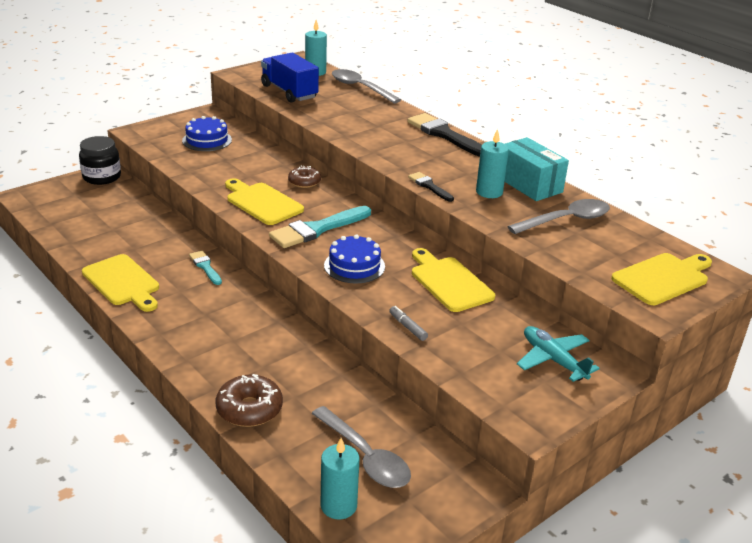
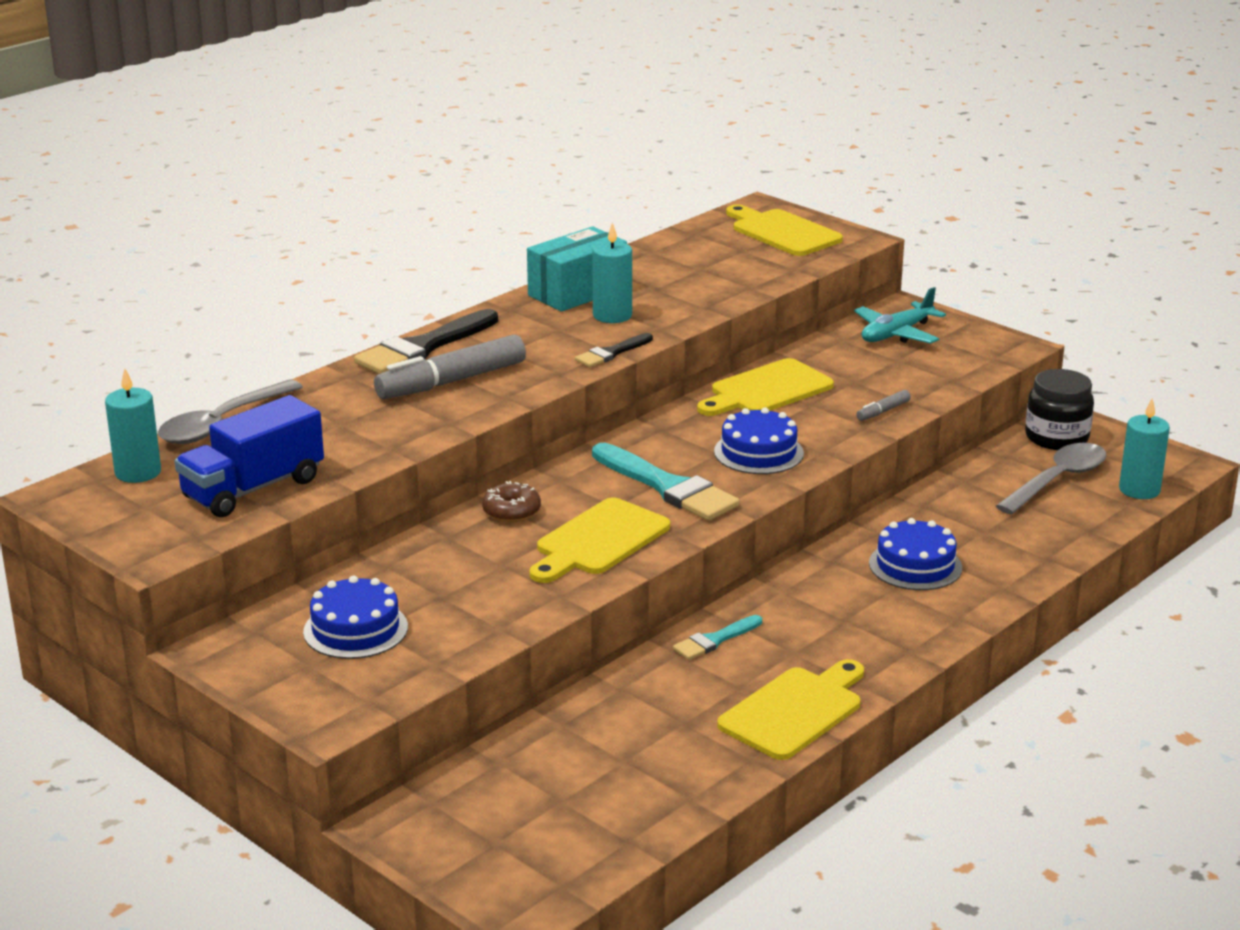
camera: 95 degrees left, 5 degrees down
black jar [79,136,121,185] -> black jar moved to [1025,369,1094,450]
brown donut [216,374,283,427] -> none
grey spoon [507,199,610,234] -> none
none -> grey marker [374,334,526,399]
none -> blue cake [869,518,962,590]

